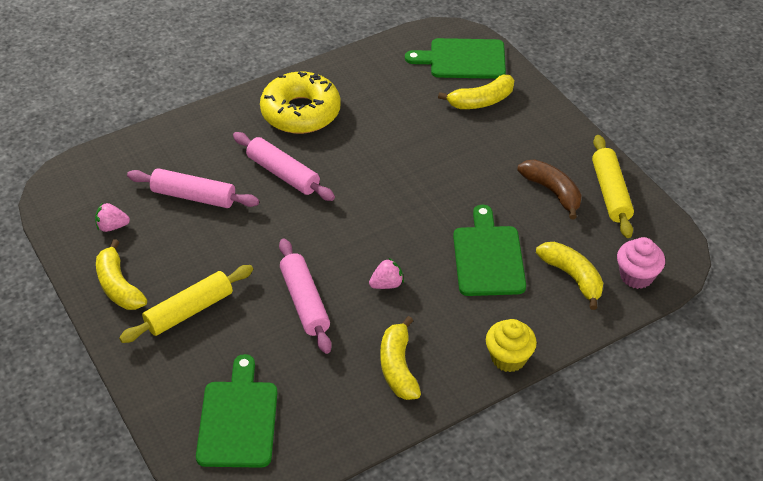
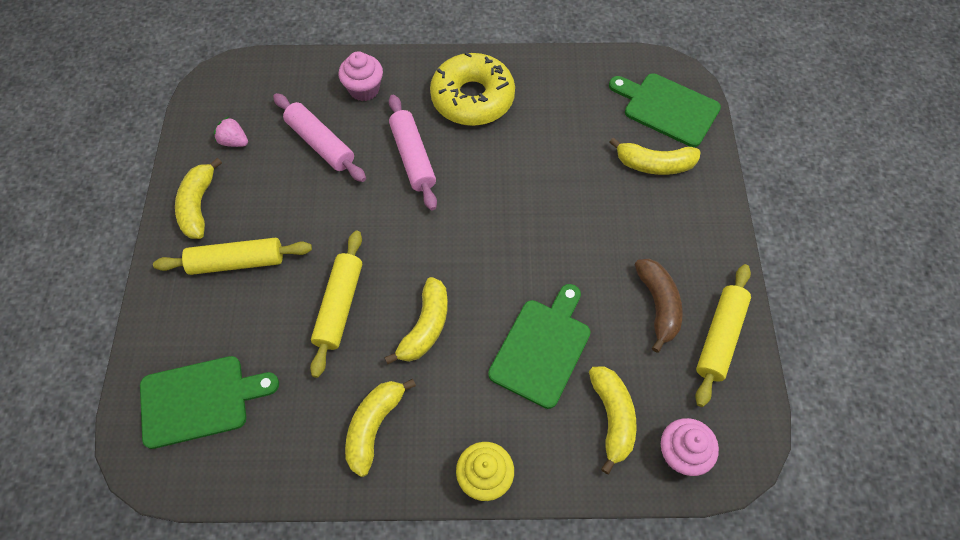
camera: 30 degrees right, 15 degrees up
green cutting board [196,354,278,468] -> green cutting board turned 45 degrees clockwise [140,356,279,449]
pink rolling pin [279,238,332,354] -> yellow rolling pin [310,231,362,378]
pink strawberry [369,258,404,289] -> yellow banana [384,277,448,364]
none -> pink cupcake [338,51,383,101]

